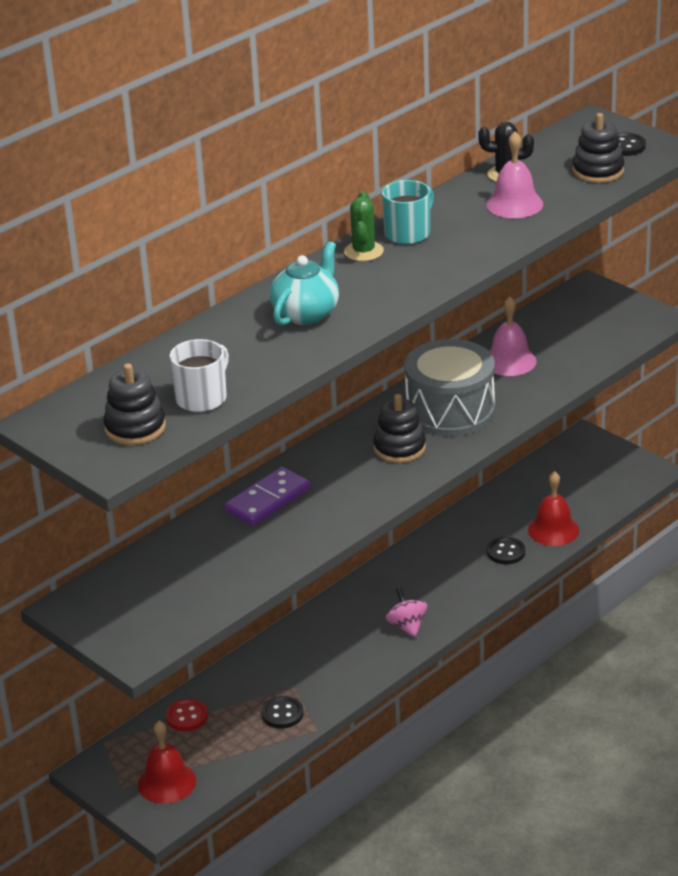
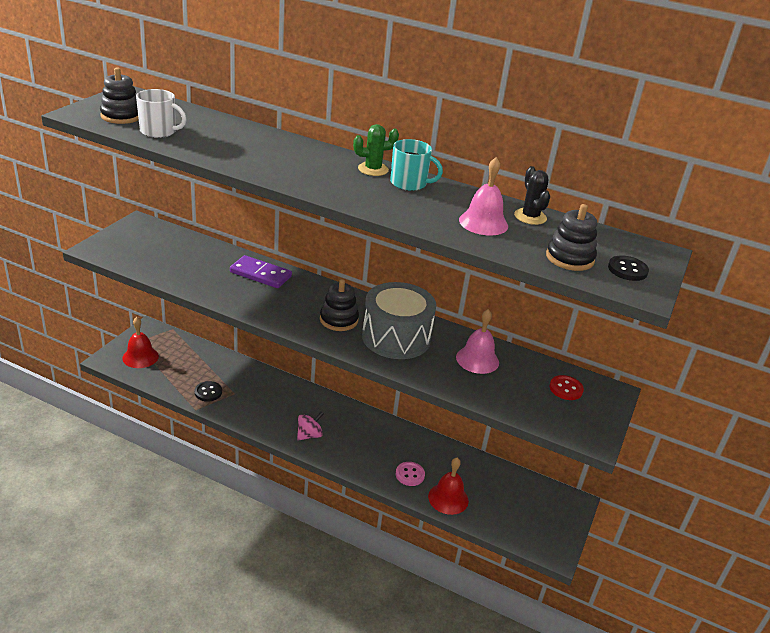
camera: 65 degrees right, 0 degrees up
red button [166,699,208,731] -> red button moved to [550,375,584,400]
turquoise teapot [270,241,339,326] -> none
black button [487,537,525,564] -> pink button [396,462,425,486]

